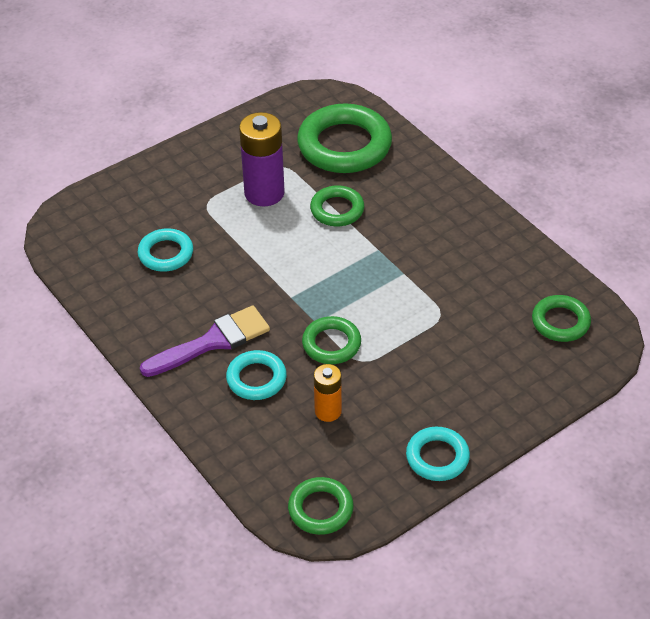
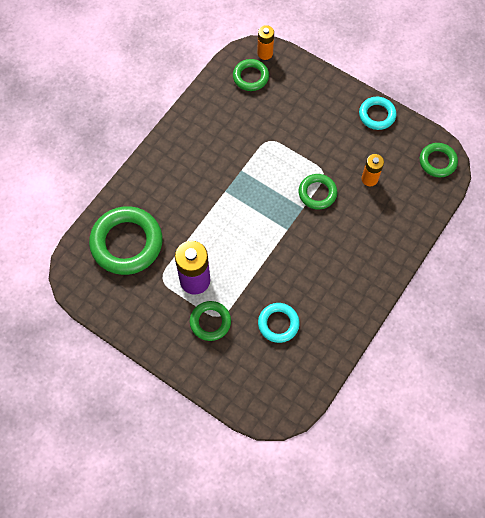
camera: 110 degrees left, 20 degrees up
purple brush [140,305,270,377] -> none
turquoise ring [226,350,287,400] -> none
green ring [310,185,364,226] -> green ring moved to [190,301,231,341]
none -> orange battery [257,25,274,60]

